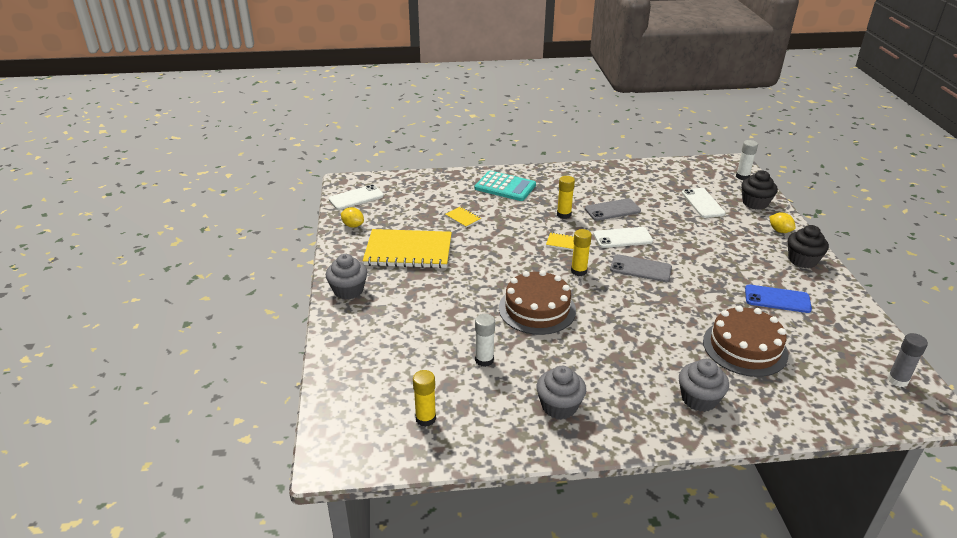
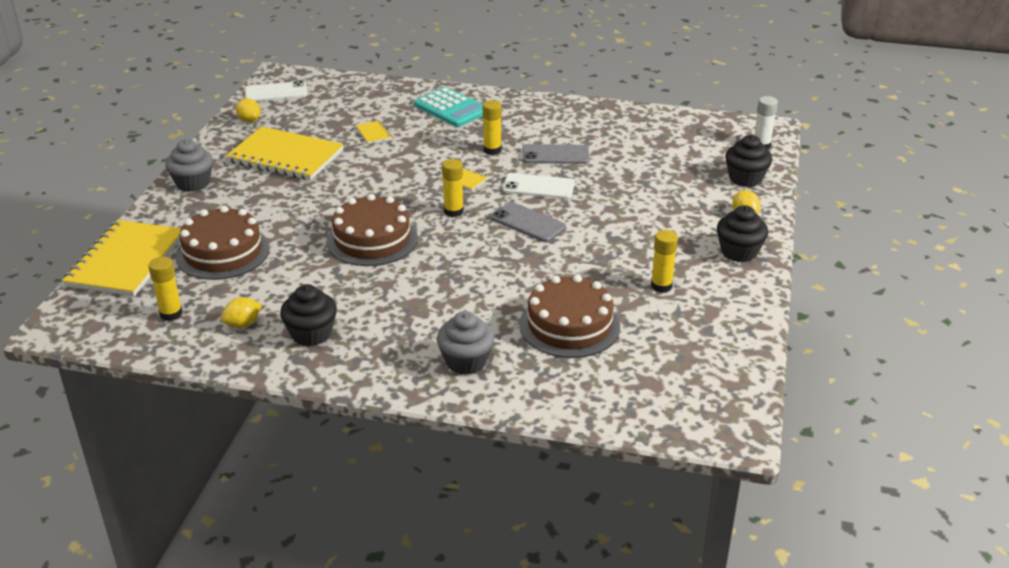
camera: 20 degrees right, 0 degrees up
white glue stick [475,314,495,367] -> none
grey cupcake [536,366,586,419] -> black cupcake [280,284,337,346]
white phone [682,188,726,218] -> none
blue phone [745,284,812,313] -> yellow glue stick [651,230,678,293]
grey glue stick [887,333,928,387] -> none
none -> yellow notebook [62,220,181,296]
none -> brown cake [175,206,270,280]
none -> yellow lemon [221,297,262,328]

